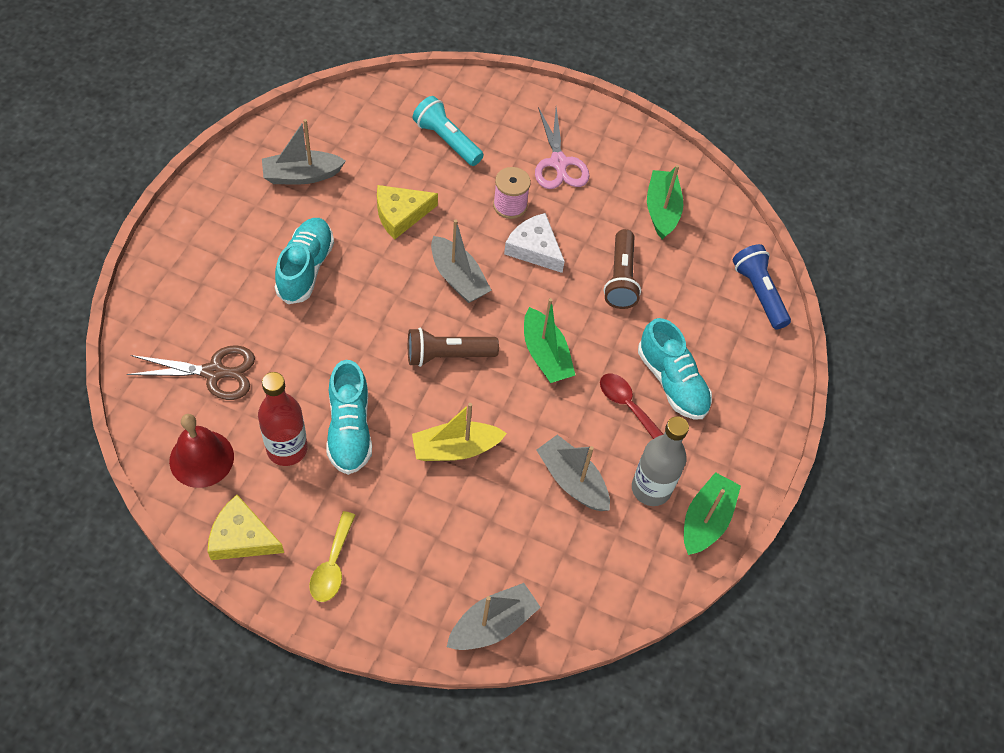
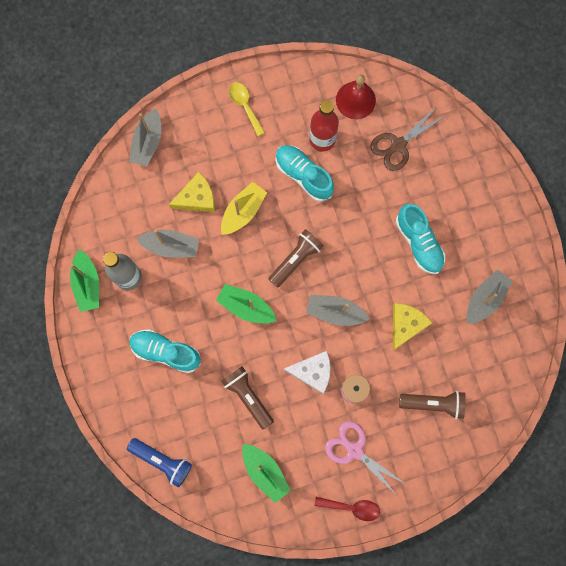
camera: 145 degrees right, 20 degrees up
yellow cheese [207,495,284,560] -> yellow cheese moved to [169,172,215,212]
turquoise flashlight [413,96,484,166] -> brown flashlight [399,391,466,419]
red spoon [600,374,664,439] -> red spoon moved to [315,497,380,521]

